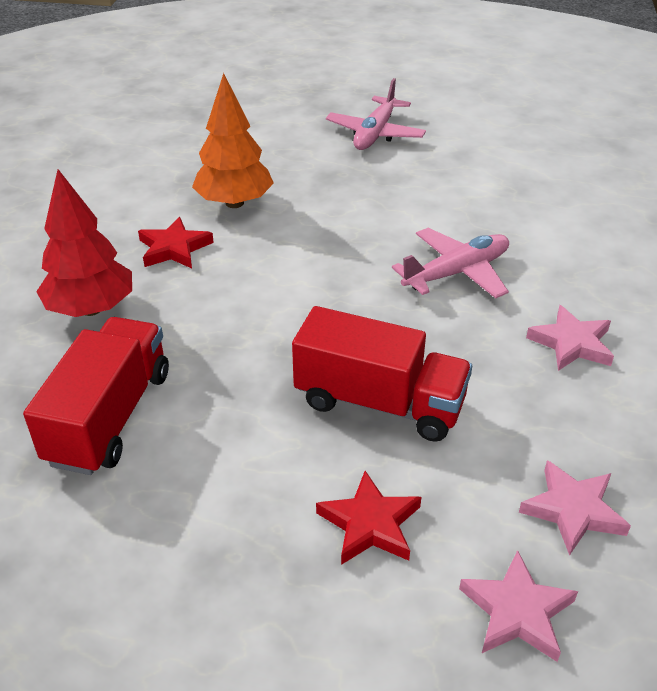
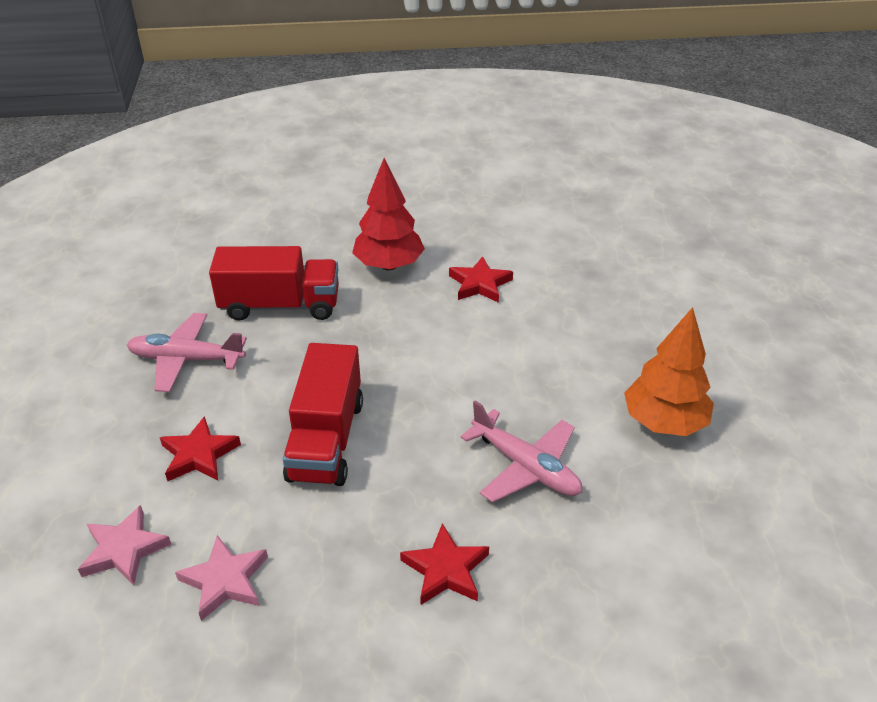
camera: 75 degrees right, 0 degrees up
orange tree [192,73,274,208] -> orange tree moved to [624,307,714,436]
pink plane [326,78,426,150] -> pink plane moved to [126,313,247,392]
pink star [526,305,614,371] -> red star [400,523,489,605]

